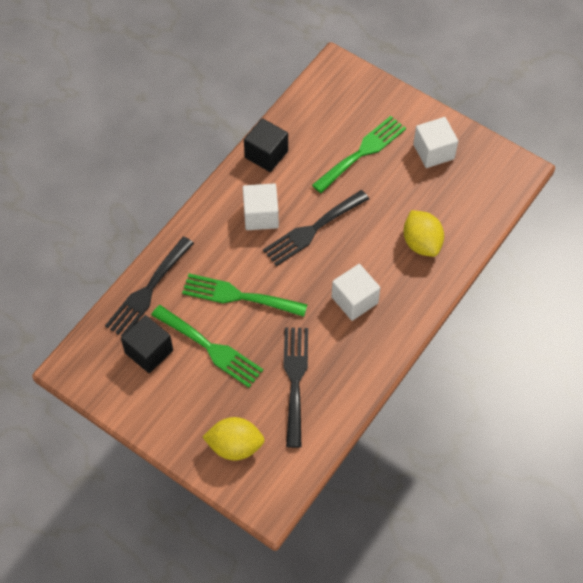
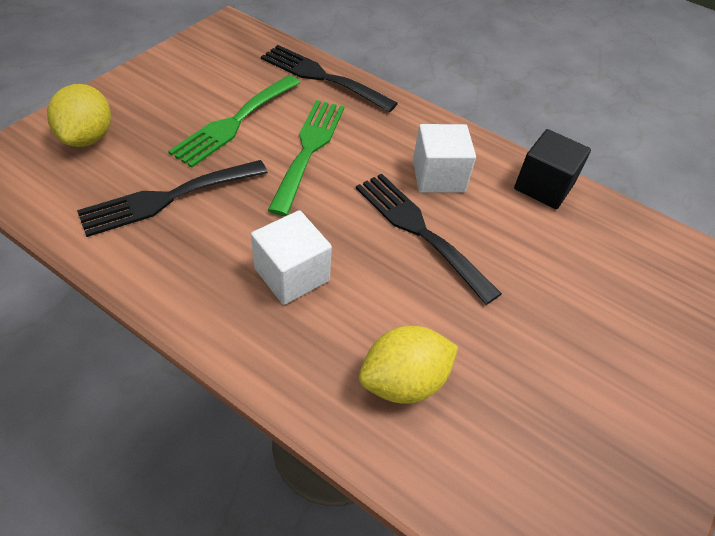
camera: 85 degrees right, 10 degrees down
black cube [121,315,173,373] -> none
black fork [283,327,308,448] -> black fork turned 150 degrees clockwise [77,160,268,237]
green fork [312,116,406,193] -> none
white cube [413,117,458,168] -> none

